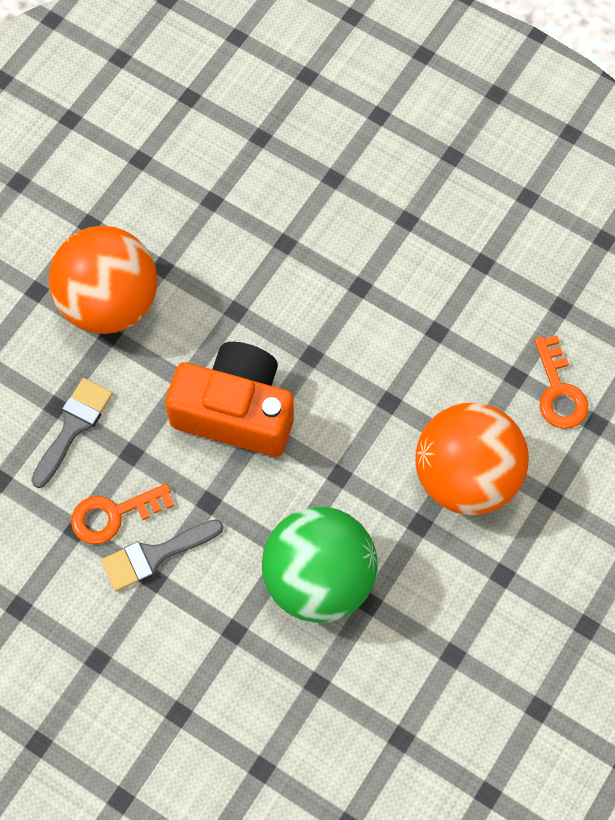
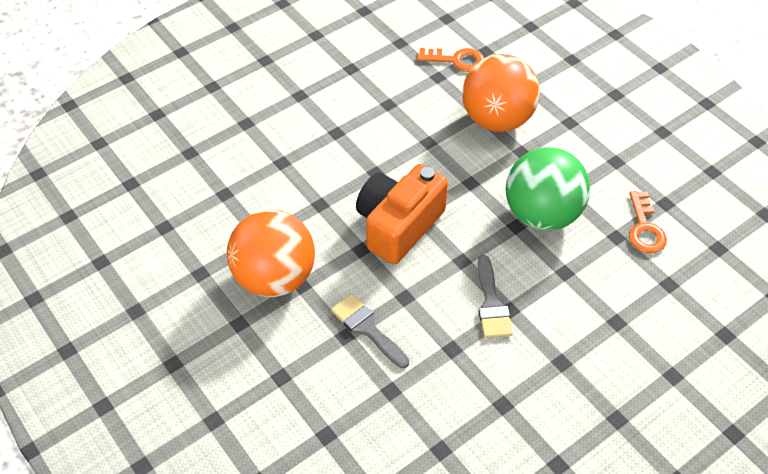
camera: 70 degrees left, 15 degrees down
orange key [71,483,174,544] -> orange key moved to [629,191,667,253]

